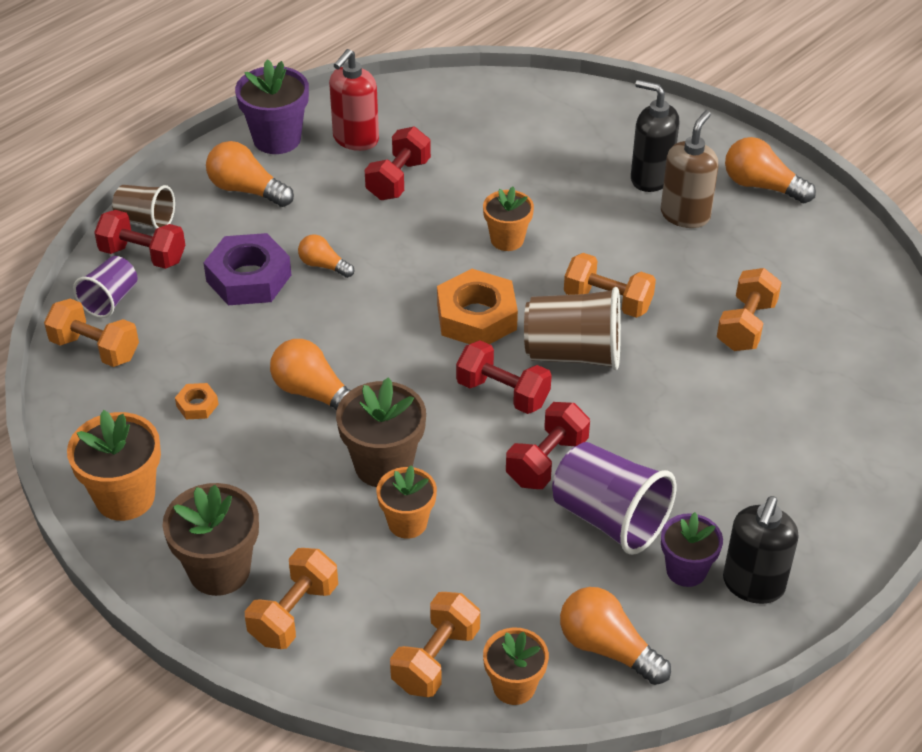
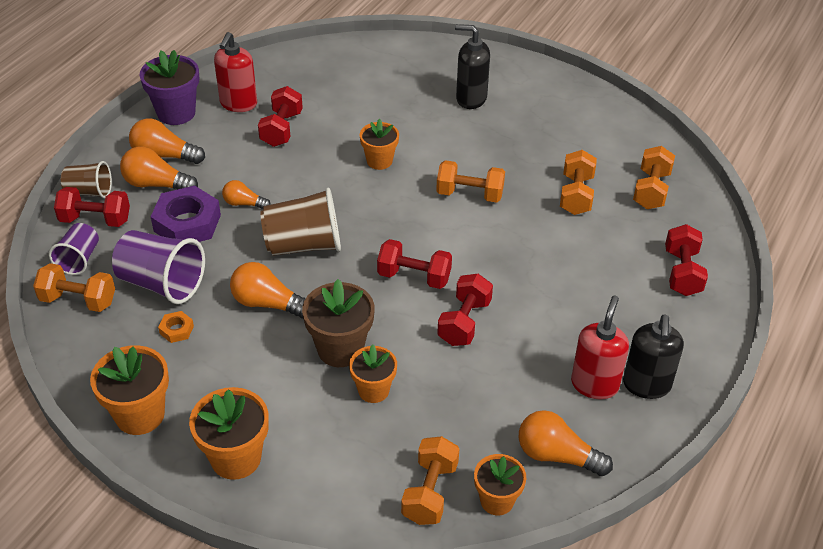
camera: 15 degrees left, 0 degrees up
brown flower pot [163,483,259,596] -> orange flower pot [189,387,269,480]
orange dumbbell [245,548,338,649] -> orange dumbbell moved to [633,146,675,209]
orange nut [437,269,518,344] -> none
brown cup [524,287,621,370] -> brown cup moved to [261,188,341,256]
purple cup [552,442,676,555] -> purple cup moved to [112,230,205,304]
brown soap dispenser [661,110,719,228] -> none
purple flower pot [661,512,723,587] -> red soap dispenser [571,296,629,400]
orange light bulb [725,137,816,203] -> orange light bulb moved to [120,146,198,190]
none -> red dumbbell [665,224,708,296]

